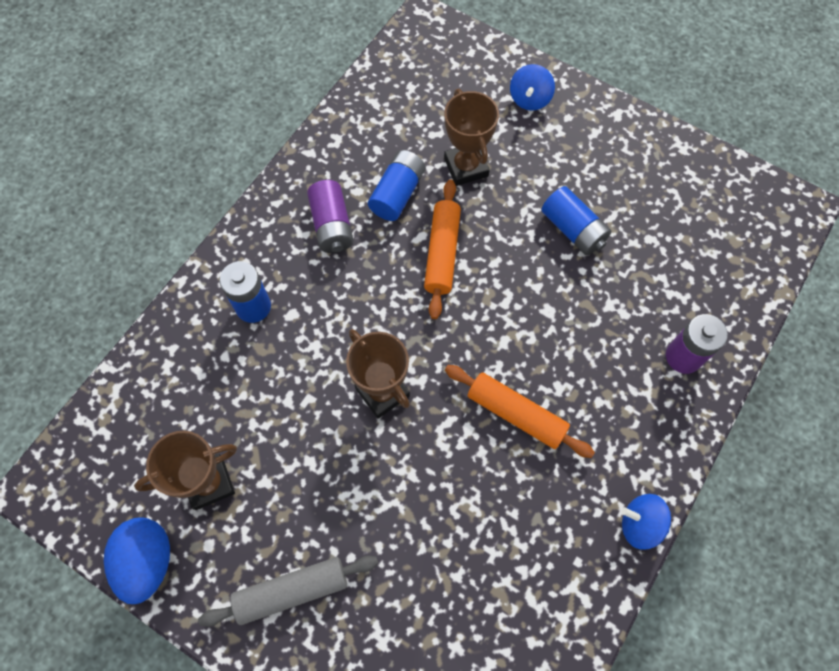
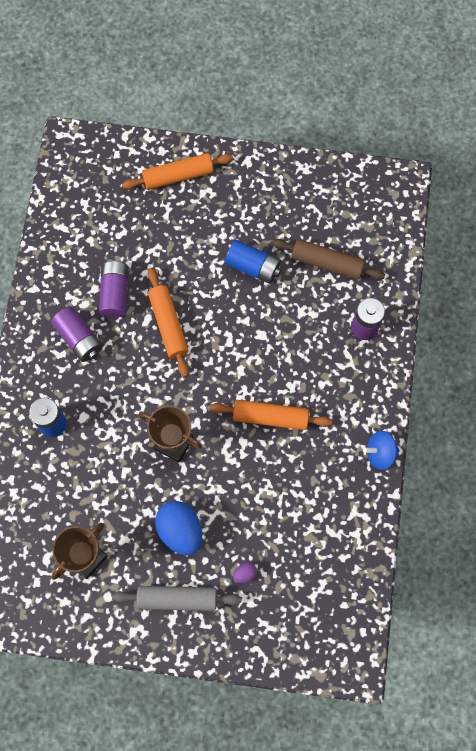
camera: 25 degrees left, 5 degrees up
blue egg [104,518,170,604] -> blue egg moved to [155,501,202,555]
grey rolling pin [198,556,378,627] -> grey rolling pin turned 45 degrees clockwise [112,586,241,611]
blue battery [368,150,425,221] -> purple battery [99,261,128,318]
brown trophy [444,89,499,186] -> none
blue spinning top [510,64,555,111] -> orange rolling pin [122,153,233,190]
none -> purple egg [233,562,257,583]
none -> brown rolling pin [272,239,385,280]

